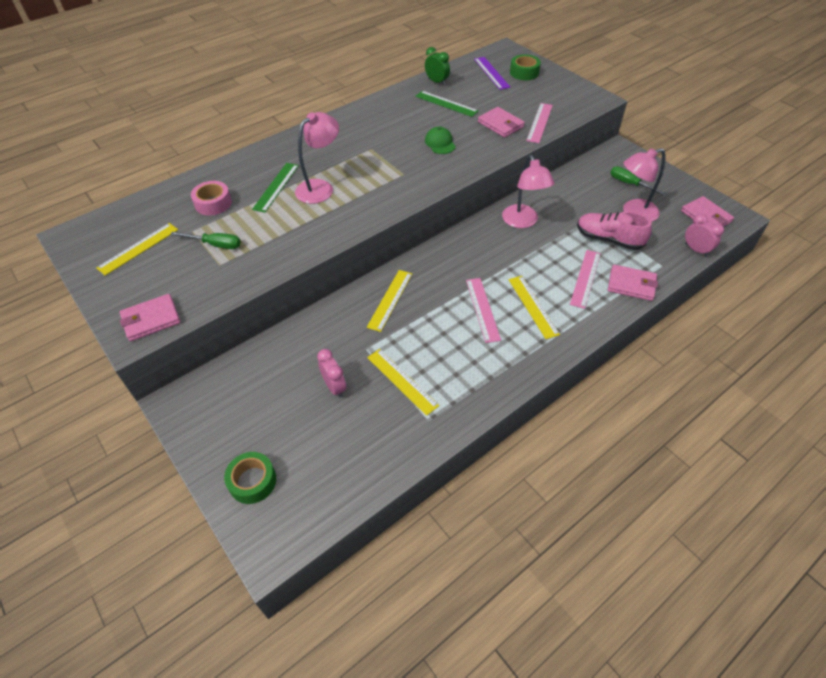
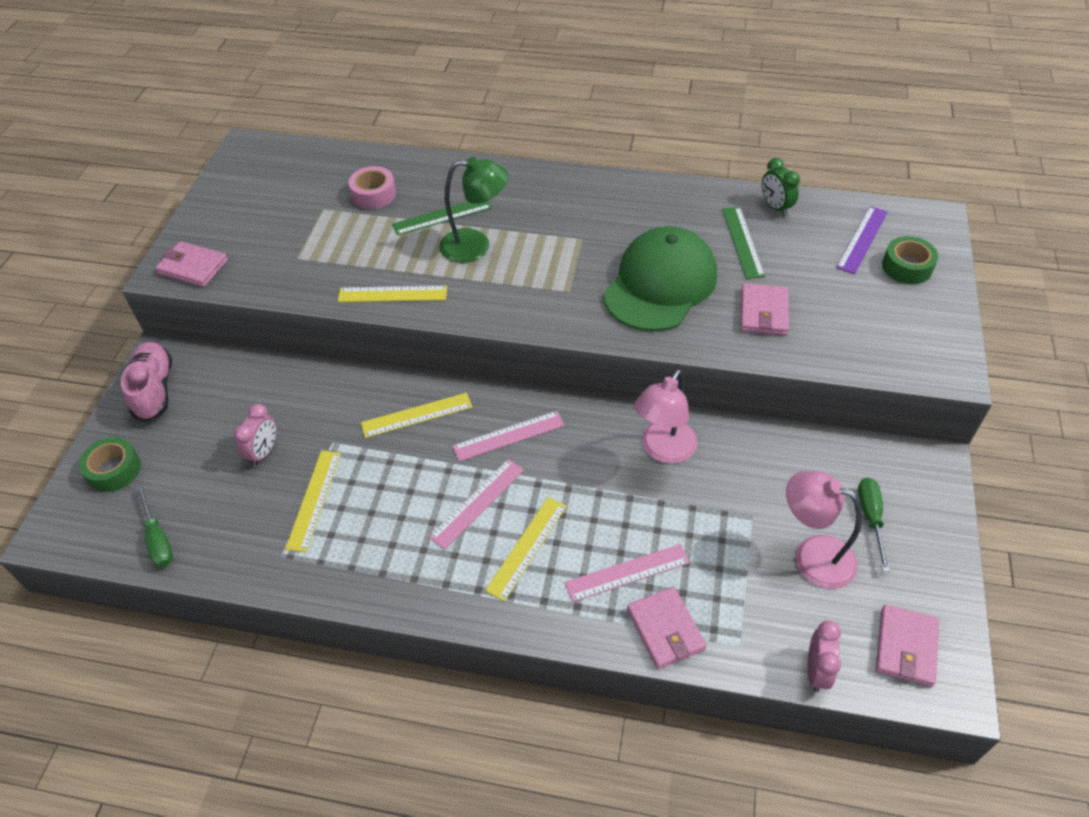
camera: 50 degrees right, 0 degrees up
yellow ruler [96,223,178,276] -> yellow ruler moved to [338,286,447,302]
green screwdriver [170,232,241,249] -> green screwdriver moved to [136,485,173,568]
pink lamp [295,112,339,204] -> green lamp [439,157,509,263]
green clock [425,47,450,85] -> green clock turned 150 degrees clockwise [762,158,800,216]
green cap [425,127,456,154] -> green cap [603,226,717,332], size x2.37
pink ruler [526,103,553,143] -> pink ruler moved to [453,411,565,462]
pink shoe [577,212,652,250] -> pink shoe moved to [121,342,172,421]

